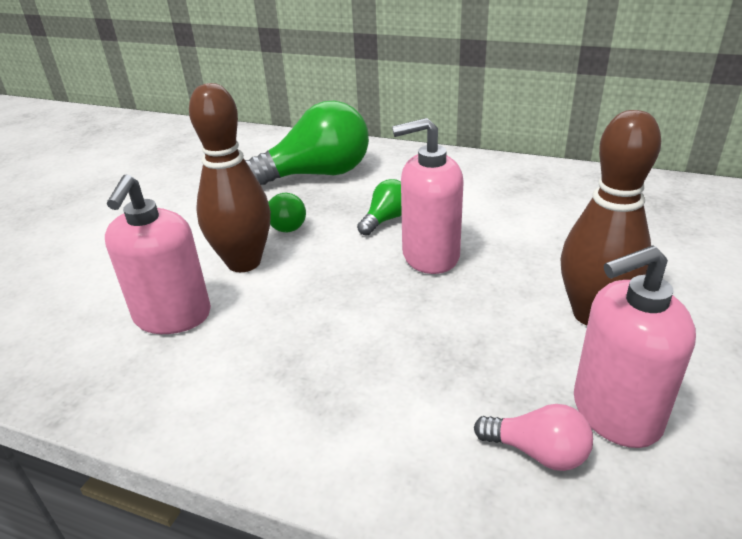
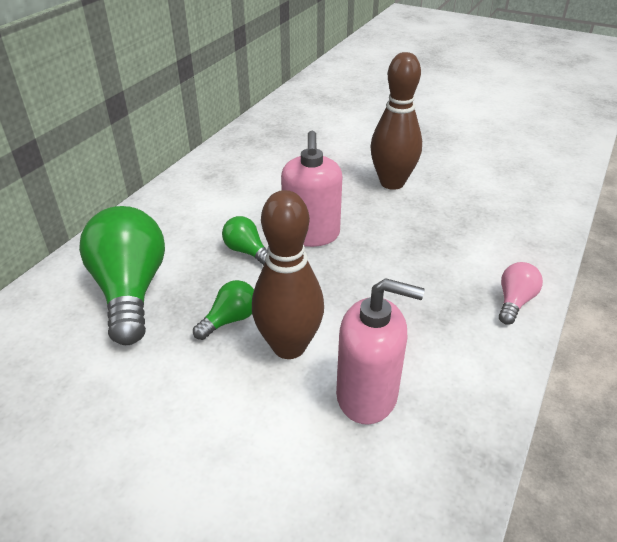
camera: 85 degrees left, 5 degrees up
pink light bulb [474,404,593,471] -> pink light bulb moved to [499,262,543,324]
pink soap dispenser [574,245,696,448] -> none

